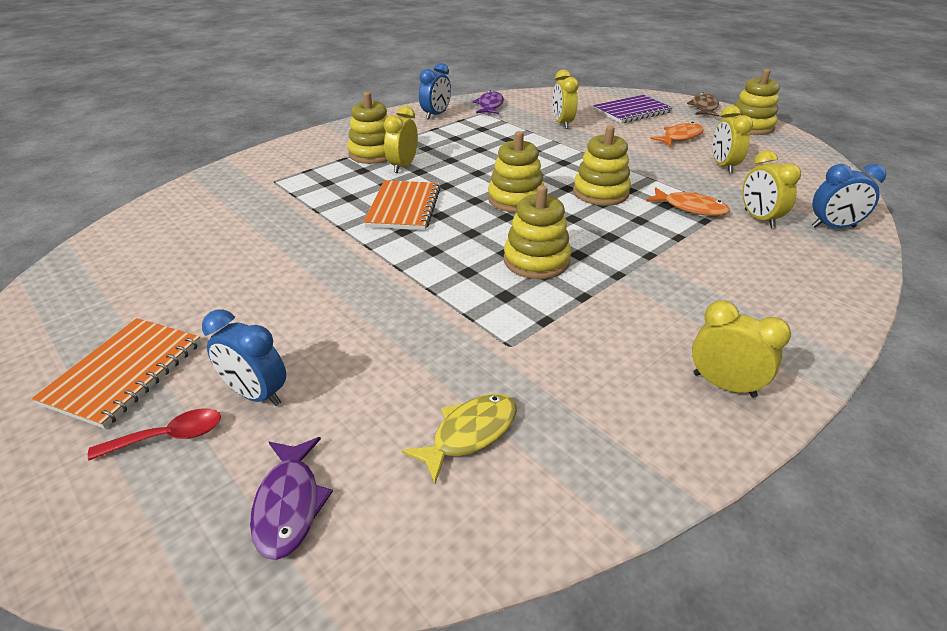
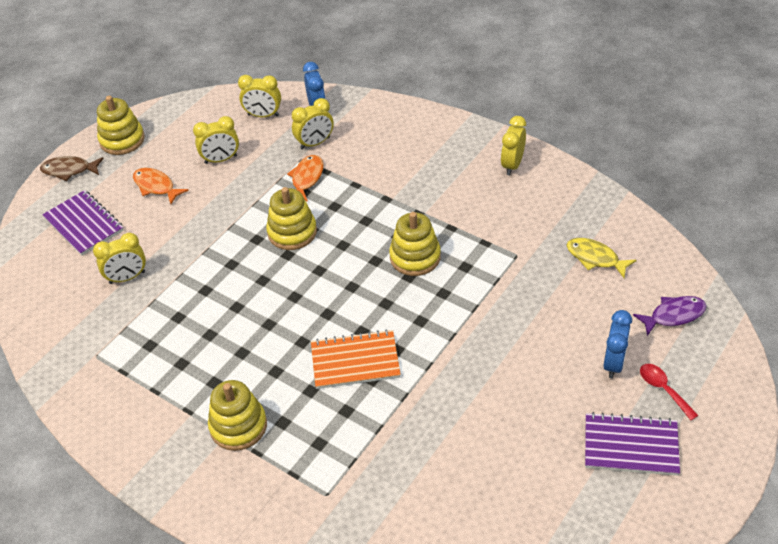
camera: 100 degrees left, 10 degrees up
orange notebook [32,318,201,429] -> purple notebook [585,412,680,476]
yellow clock [384,106,418,173] -> yellow clock moved to [238,75,281,117]
blue clock [419,63,451,119] -> none
purple fish [473,90,504,114] -> none
yellow stacking toy [488,131,544,213] -> none

